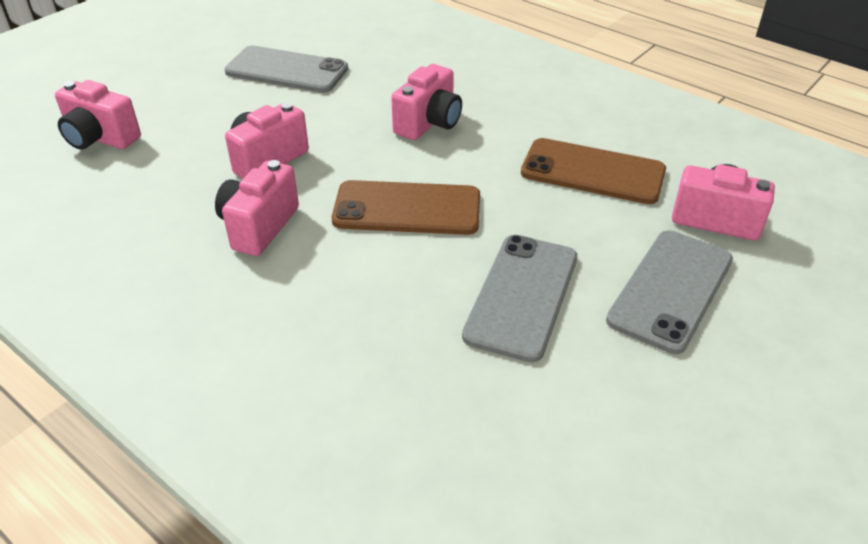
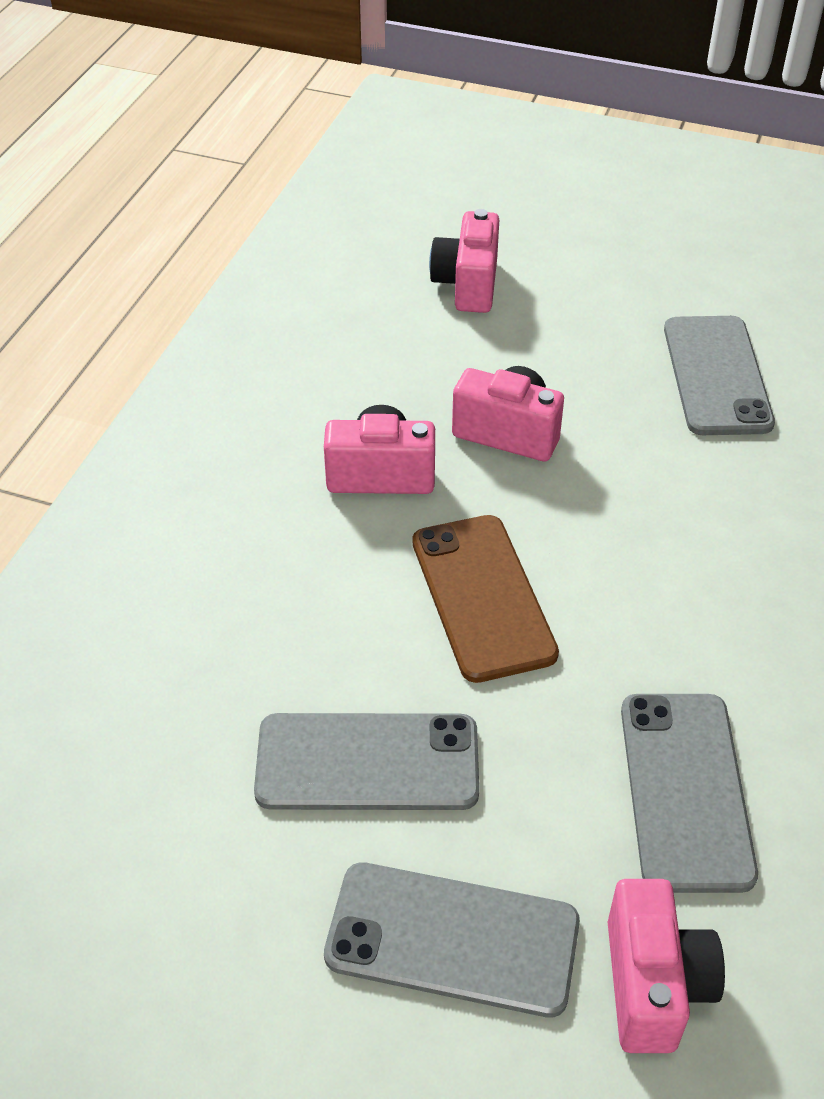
camera: 70 degrees right, 5 degrees up
pink camera [391,64,462,140] -> none
brown phone [521,138,666,204] -> grey phone [621,694,758,893]

